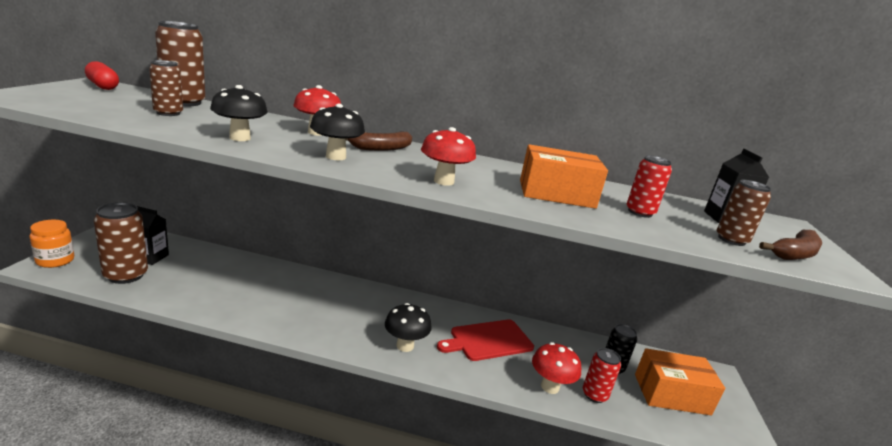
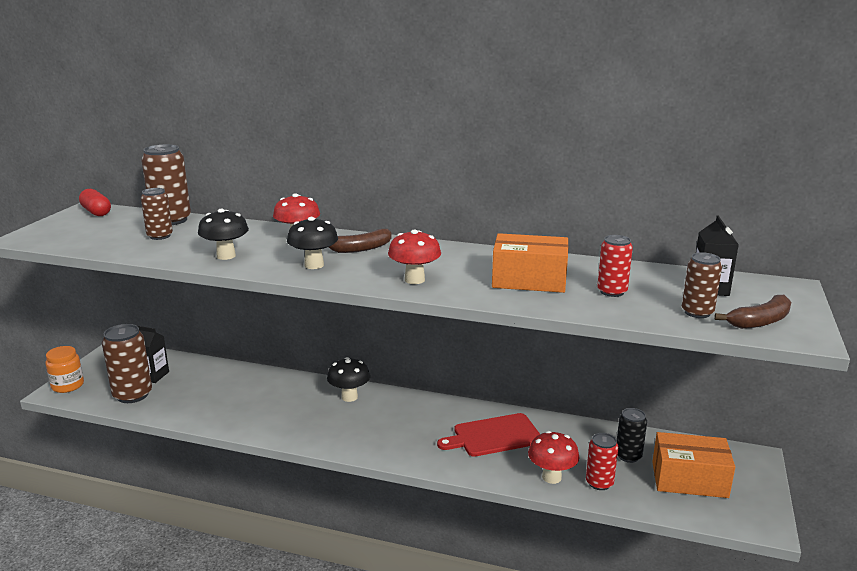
camera: 10 degrees right, 0 degrees up
black mushroom [385,303,432,352] -> black mushroom moved to [327,357,370,402]

